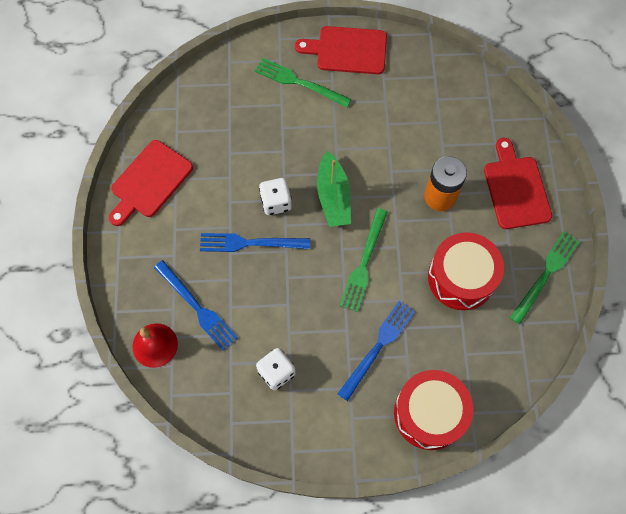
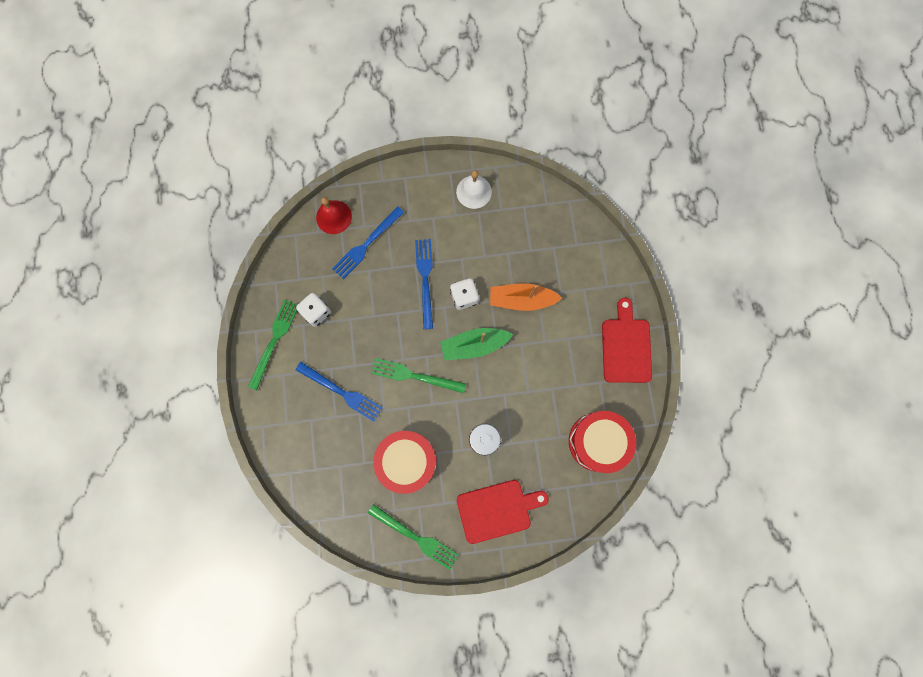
camera: 85 degrees right, 10 degrees up
red cutting board [109,140,193,226] -> white bell [456,170,492,209]
green fork [255,58,351,107] -> green fork moved to [248,300,298,390]
red drum [394,370,473,450] -> red drum moved to [569,411,636,473]
none -> orange boat [490,283,562,311]

